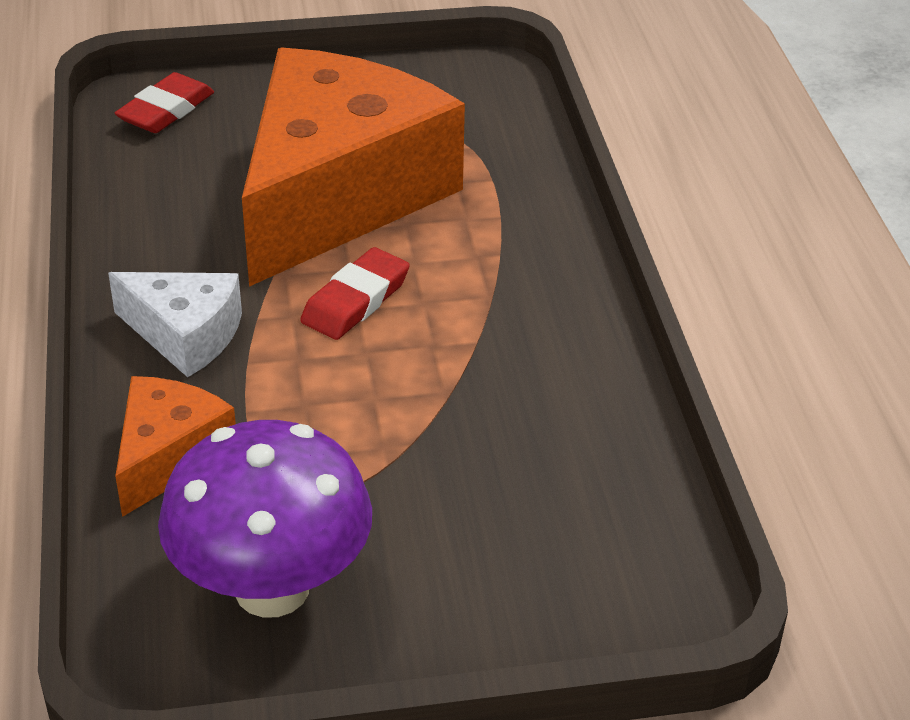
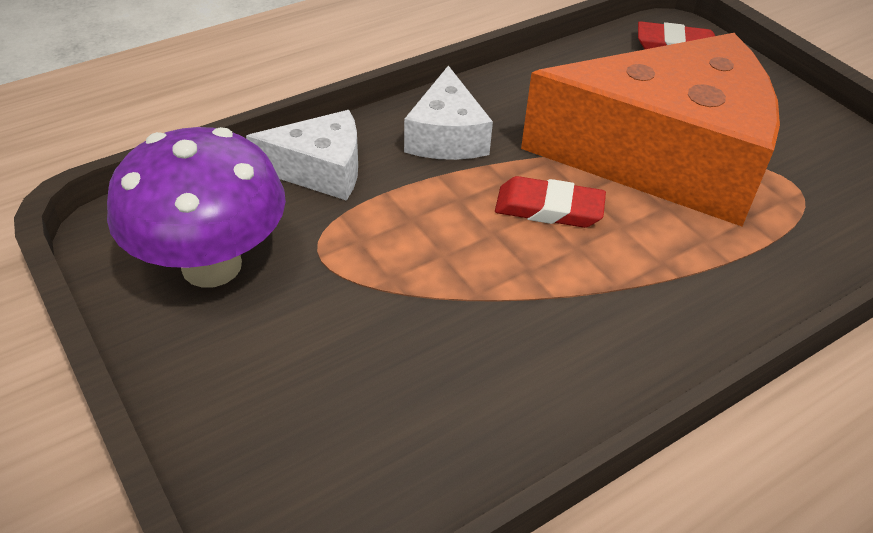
camera: 65 degrees right, 5 degrees up
orange cheese [115,376,236,517] -> white cheese [246,110,358,201]

